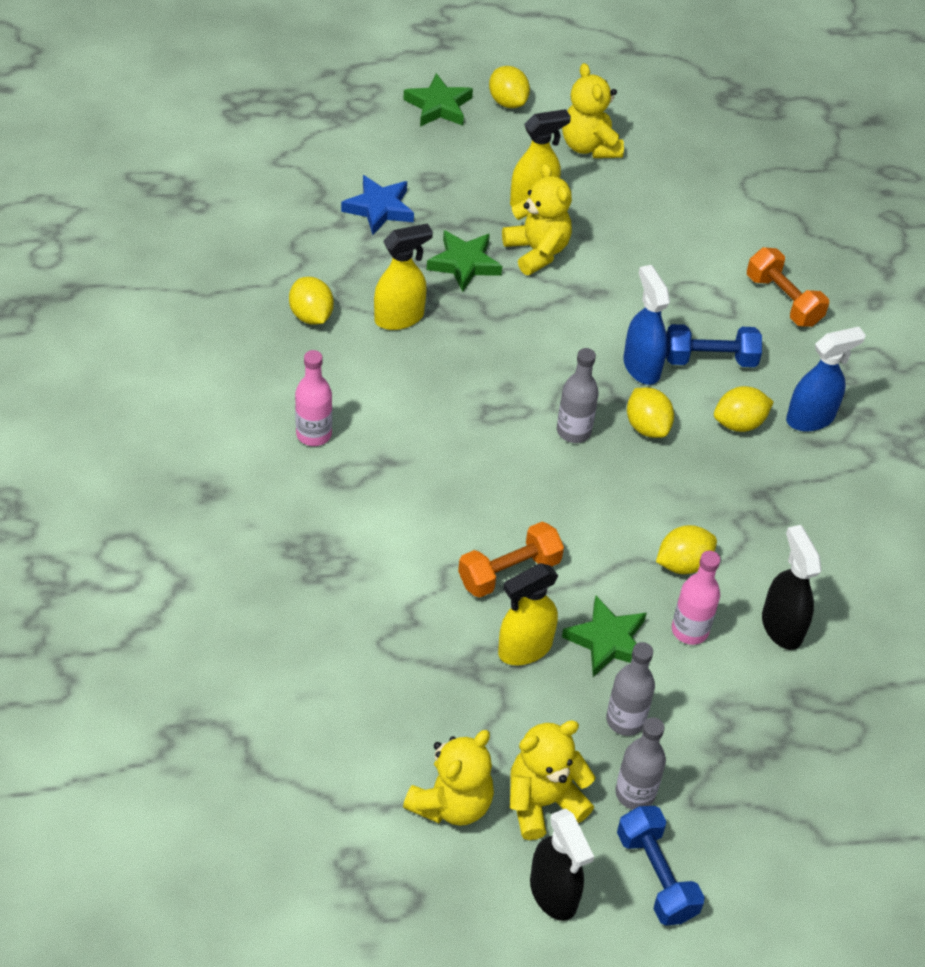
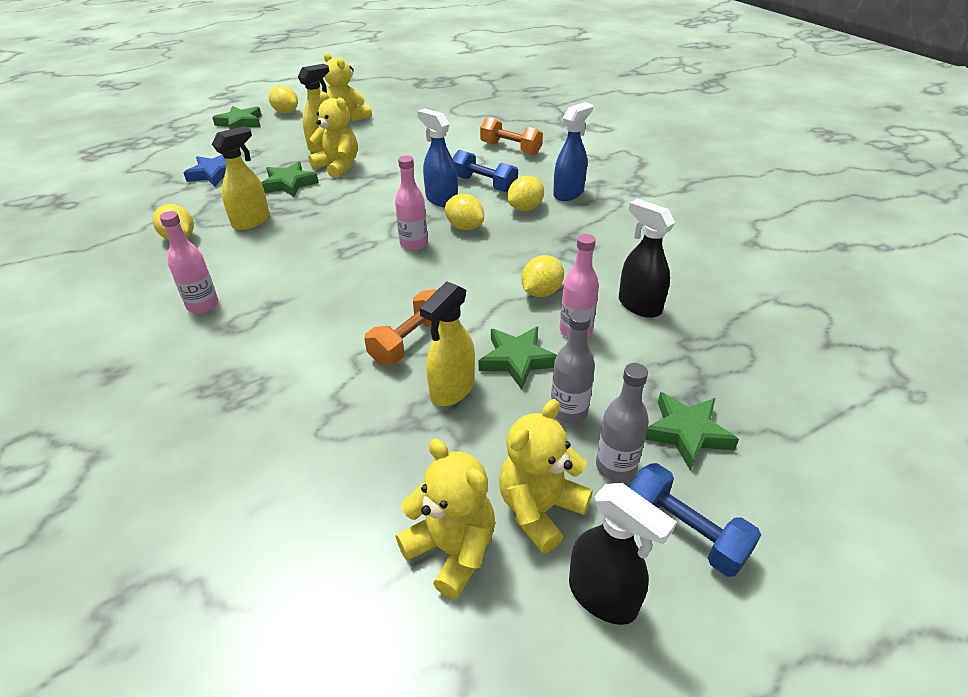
camera: 20 degrees left, 10 degrees down
yellow teddy bear [403,730,494,826] -> yellow teddy bear turned 60 degrees counterclockwise [396,439,495,599]
grey bottle [557,348,599,443] -> pink bottle [395,155,428,250]
blue dumbbell [666,324,762,367] -> blue dumbbell turned 60 degrees clockwise [452,150,518,193]
none -> green star [645,392,739,470]

